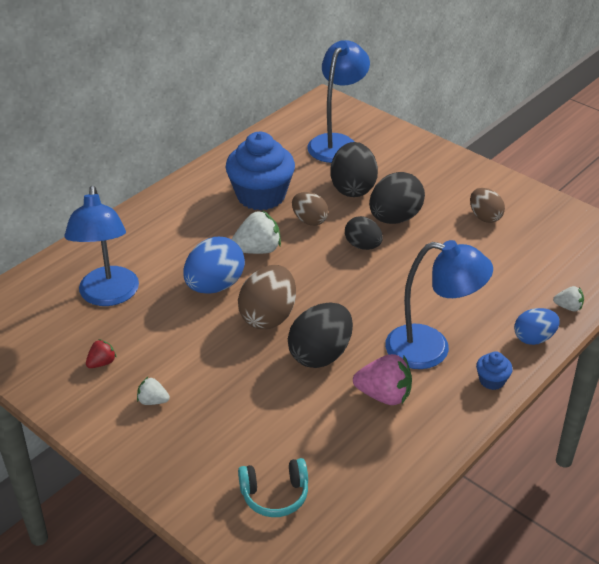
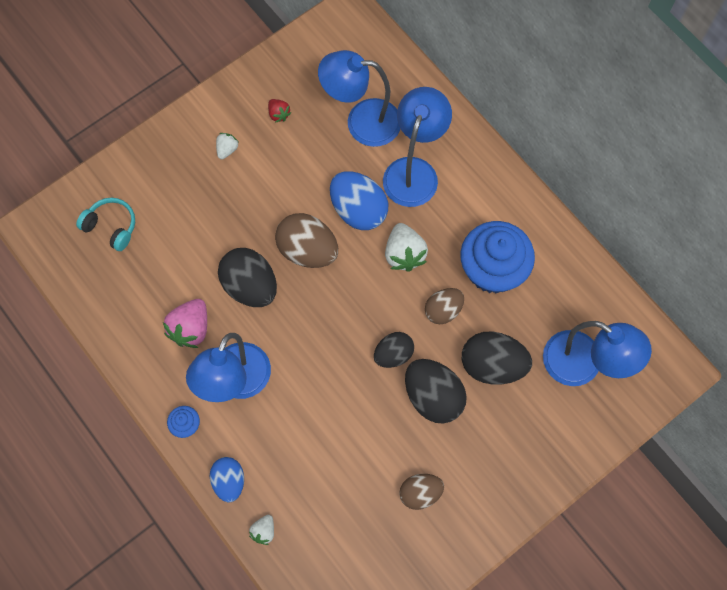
camera: 100 degrees right, 30 degrees up
turquoise headphones [238,458,308,517] -> turquoise headphones turned 120 degrees clockwise [76,198,135,251]
none -> blue lamp [383,87,452,207]

